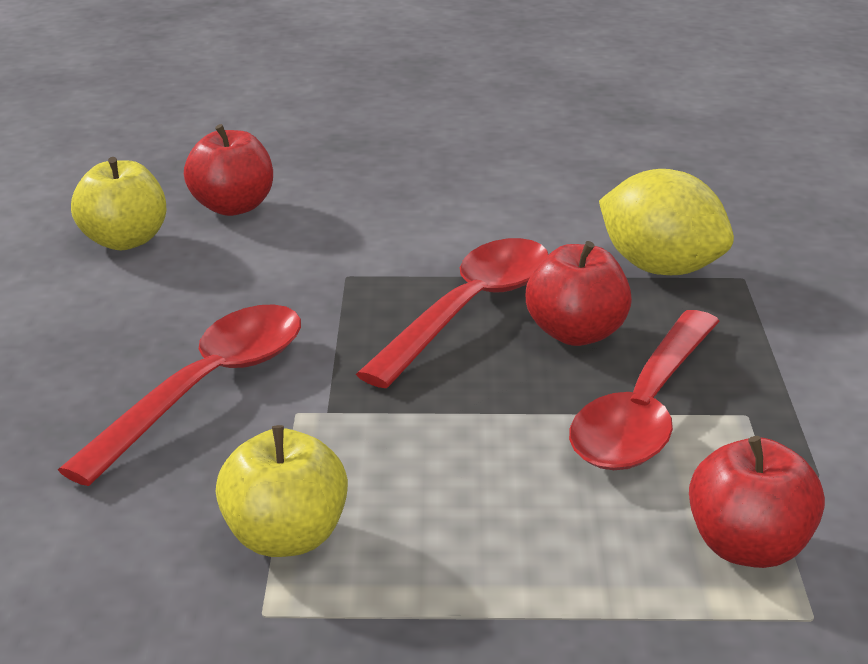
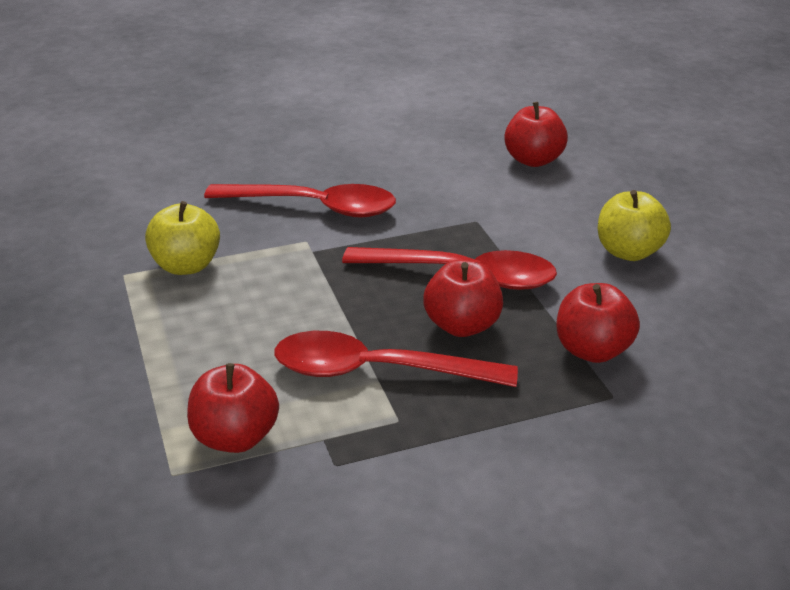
camera: 70 degrees right, 5 degrees up
yellow apple [71,157,166,251] -> yellow apple moved to [598,190,671,261]
yellow lemon [599,169,734,275] -> red apple [556,283,640,363]

